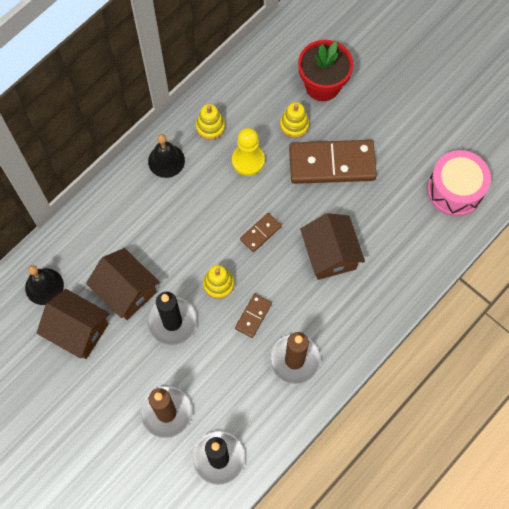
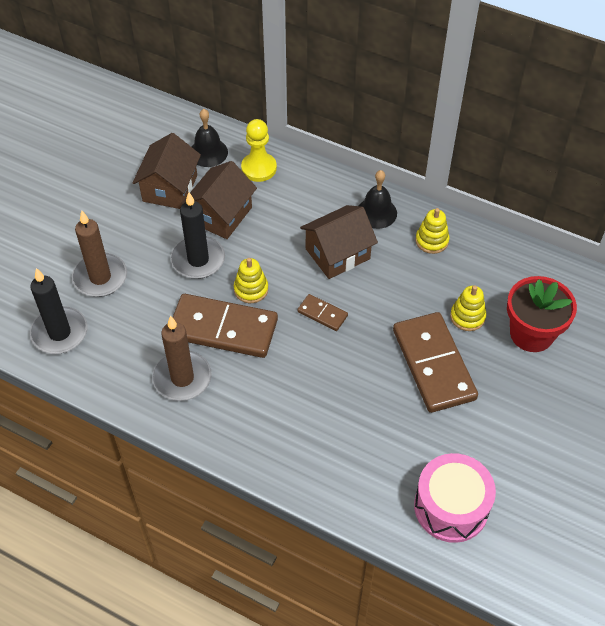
camera: 75 degrees right, 15 degrees down
yellow pawn [232,128,265,176] -> yellow pawn moved to [241,119,277,182]
brown domino [235,294,272,338] -> brown domino [173,294,278,358], size x2.16
brown house [300,213,365,280] -> brown house moved to [300,205,378,279]

